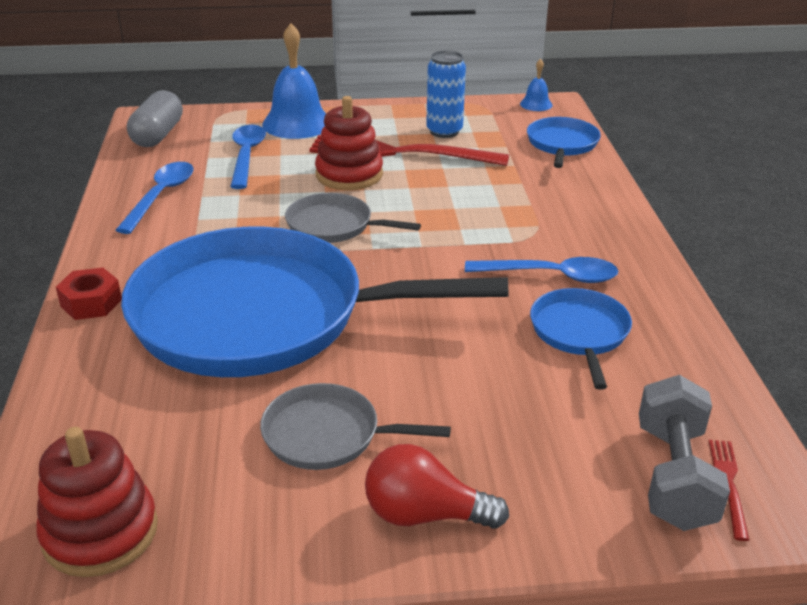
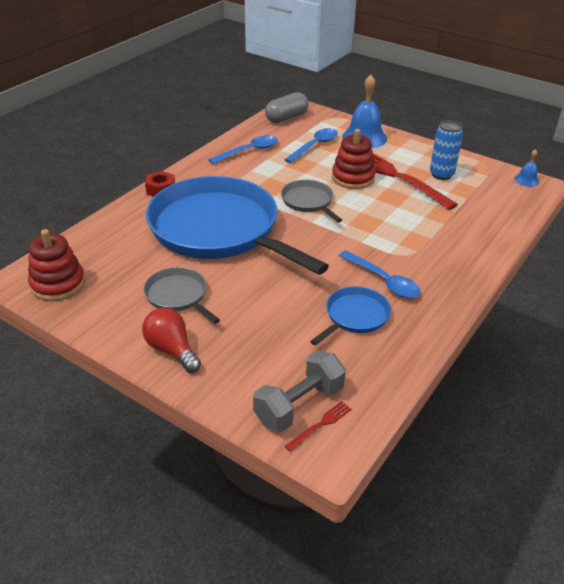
camera: 40 degrees right, 5 degrees up
blue pan [527,117,601,168] -> none

